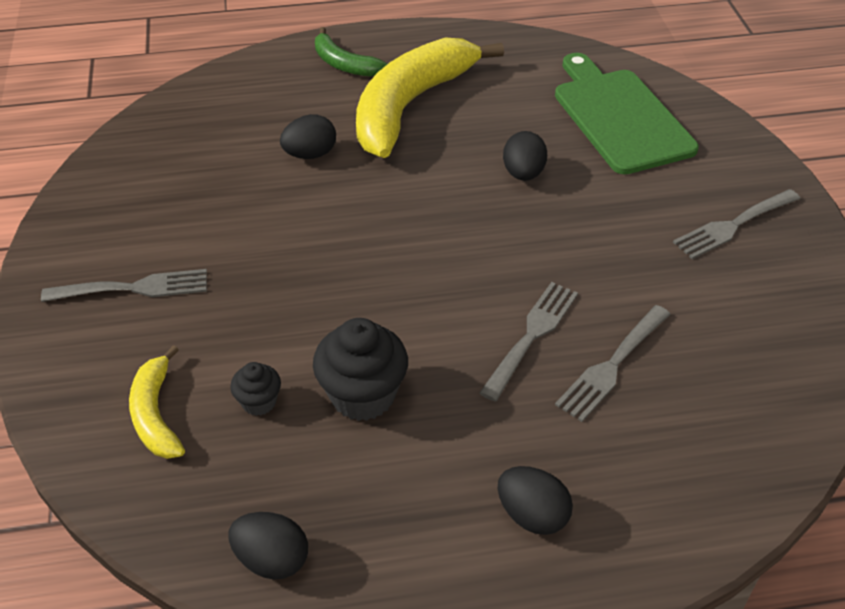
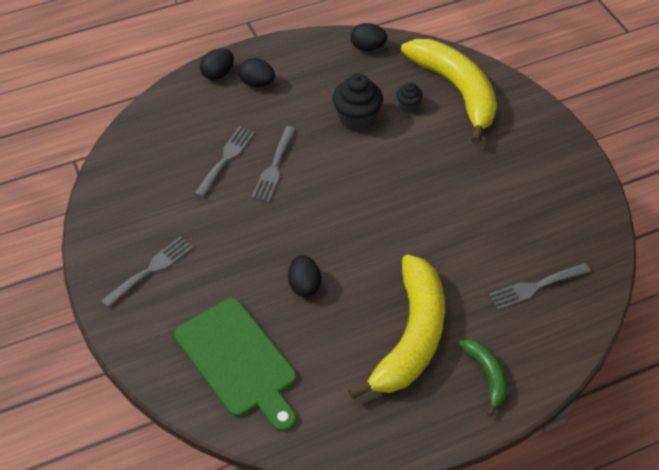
camera: 165 degrees right, 5 degrees up
grey fork [41,269,207,302] -> grey fork moved to [489,263,591,310]
yellow banana [129,345,185,459] -> yellow banana [401,39,497,144], size x2.07
black egg [280,114,336,159] -> black egg moved to [200,49,234,80]
green banana [315,27,388,77] -> green banana turned 45 degrees clockwise [459,339,507,417]

